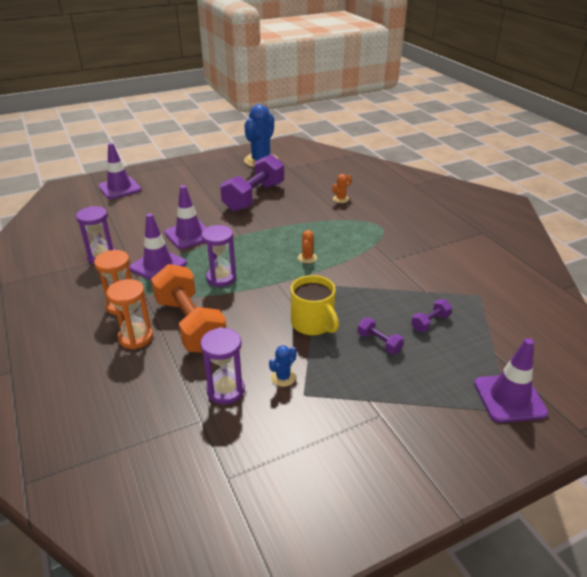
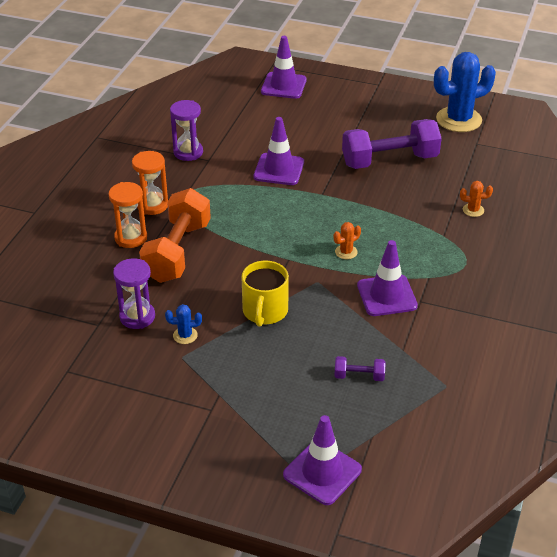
camera: 45 degrees right, 5 degrees up
purple traffic cone [129,213,187,280] -> purple traffic cone moved to [357,240,418,316]
purple hourglass [201,225,236,287] -> none
purple dumbbell [357,318,404,354] -> none

